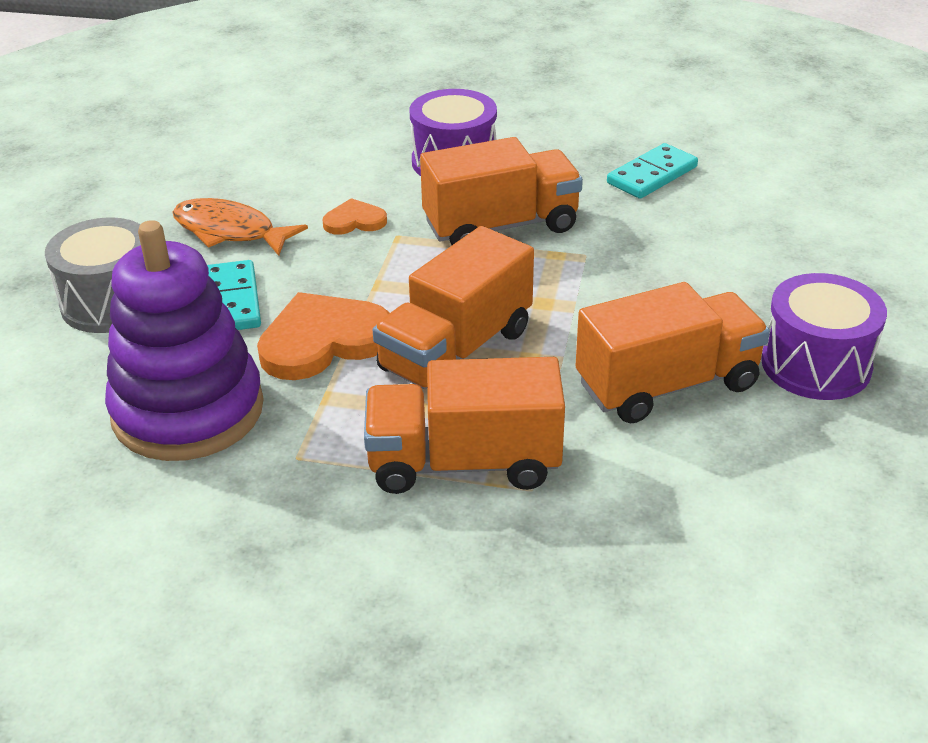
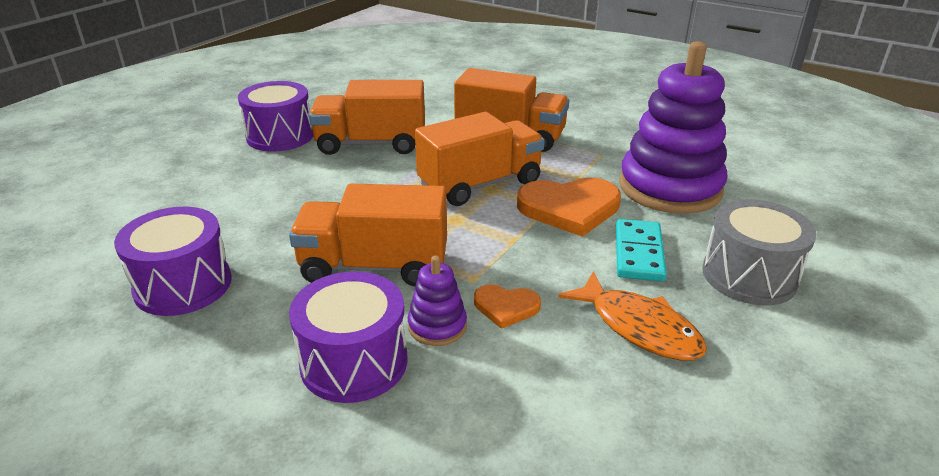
camera: 160 degrees left, 5 degrees down
turquoise domino [607,143,698,199] -> purple drum [114,207,232,316]
none -> purple stacking toy [408,256,467,346]

